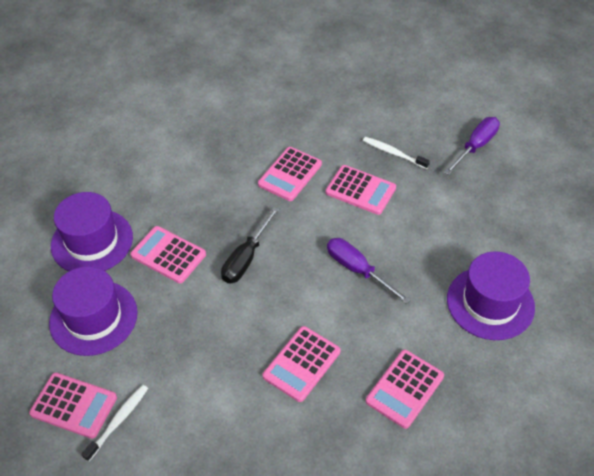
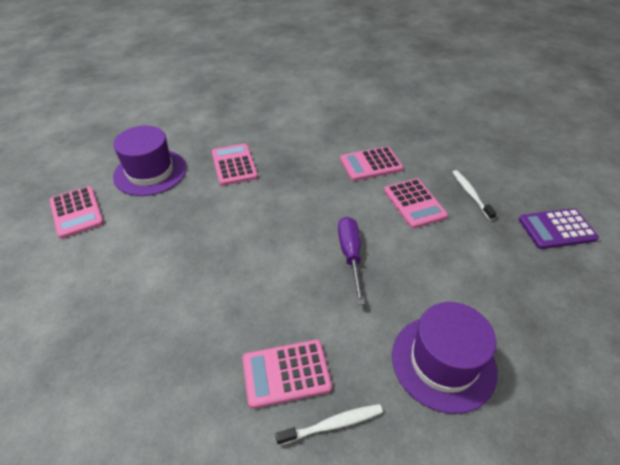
camera: 40 degrees right, 5 degrees down
purple hat [51,192,133,271] -> none
white toothbrush [81,385,148,462] -> white toothbrush moved to [275,404,383,446]
black screwdriver [221,207,279,283] -> none
pink calculator [263,326,340,402] -> none
purple screwdriver [444,117,500,175] -> purple calculator [519,208,599,249]

